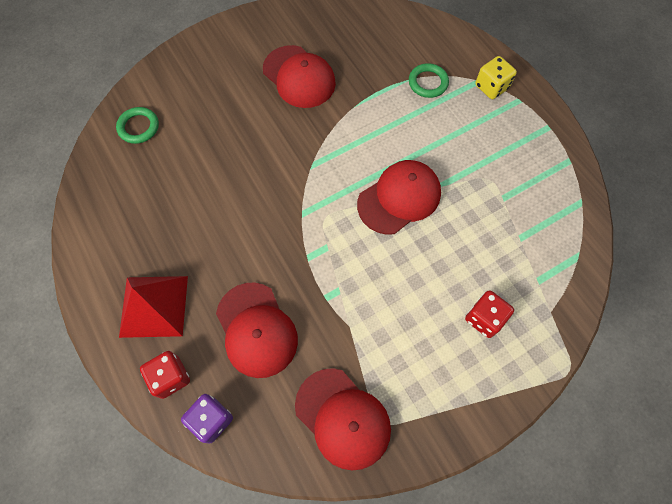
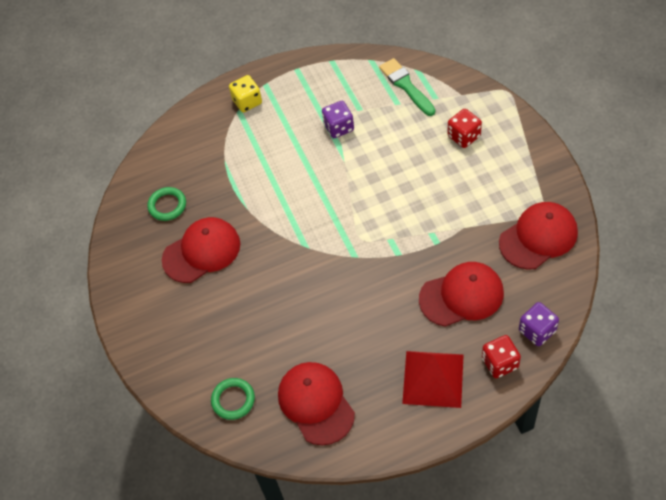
camera: 75 degrees left, 10 degrees down
red cap [357,160,441,235] -> red cap moved to [278,362,355,445]
green ring [409,63,449,98] -> green ring moved to [147,187,186,221]
none -> purple dice [322,101,354,138]
none -> green brush [379,58,435,116]

